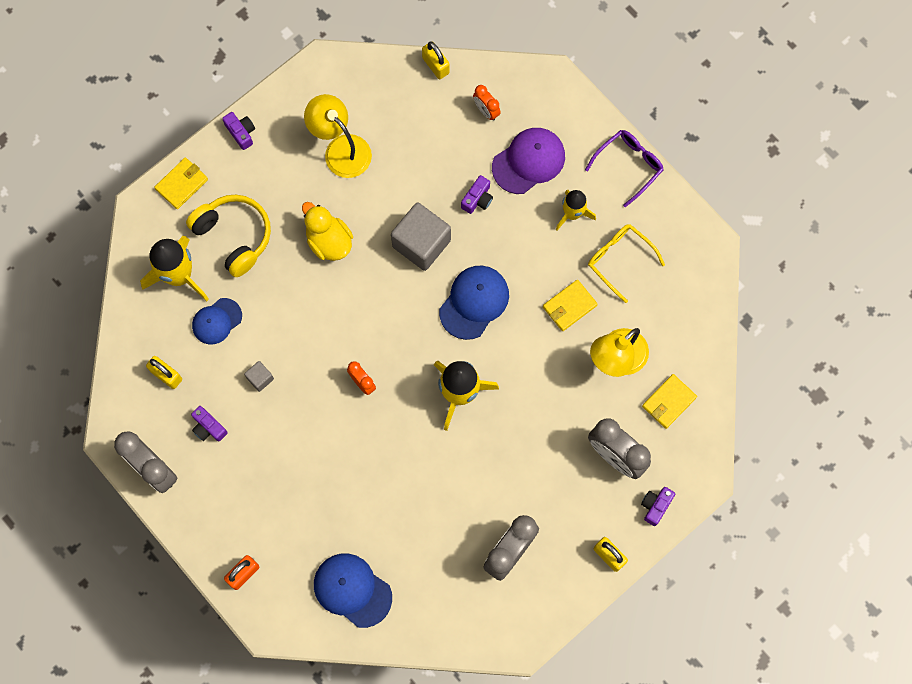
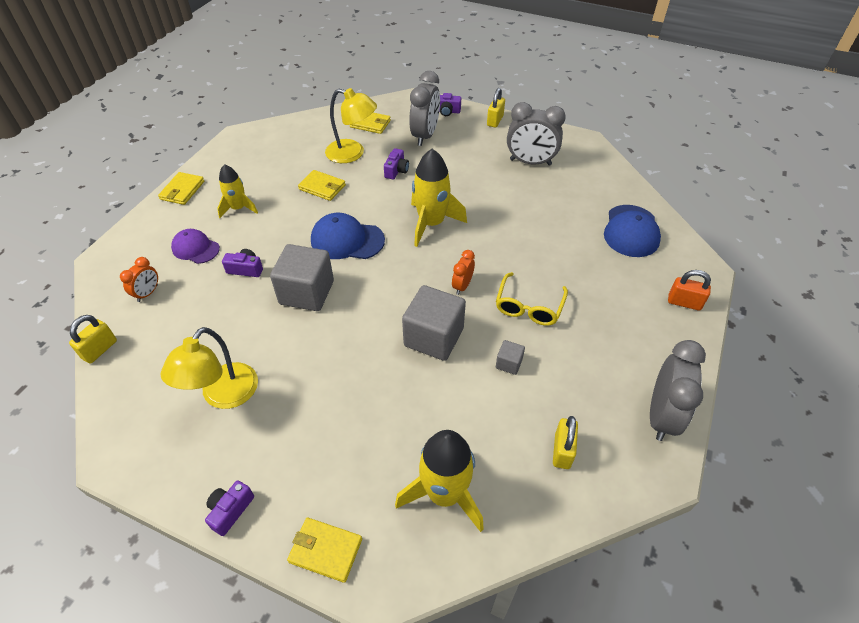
camera: 115 degrees left, 25 degrees down
yellow headphones [186,195,271,277] -> none
purple camera [191,406,228,442] -> purple camera moved to [384,148,409,179]
blue cap [192,298,242,345] -> none
yellow duck [302,202,353,261] -> none
purple cap [492,128,565,194] -> purple cap [171,229,220,264], size x0.66
purple glasses [585,130,664,207] -> yellow wallet [158,172,204,205]
yellow glasses [588,224,665,303] -> yellow glasses moved to [496,272,568,326]
none -> grey cube [402,285,466,361]

